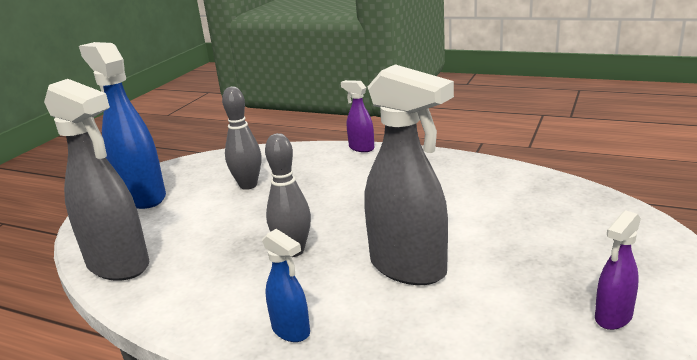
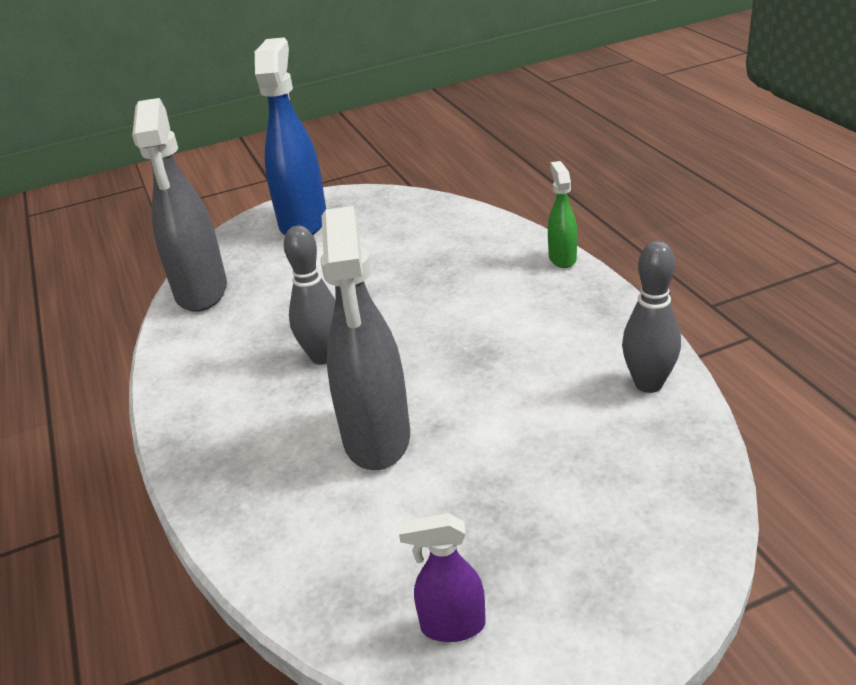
camera: 45 degrees right, 10 degrees up
grey bowling pin [222,86,261,190] -> grey bowling pin moved to [622,241,681,393]
blue spray bottle [262,229,310,342] -> none
purple spray bottle [341,80,374,152] -> green spray bottle [548,161,577,268]

